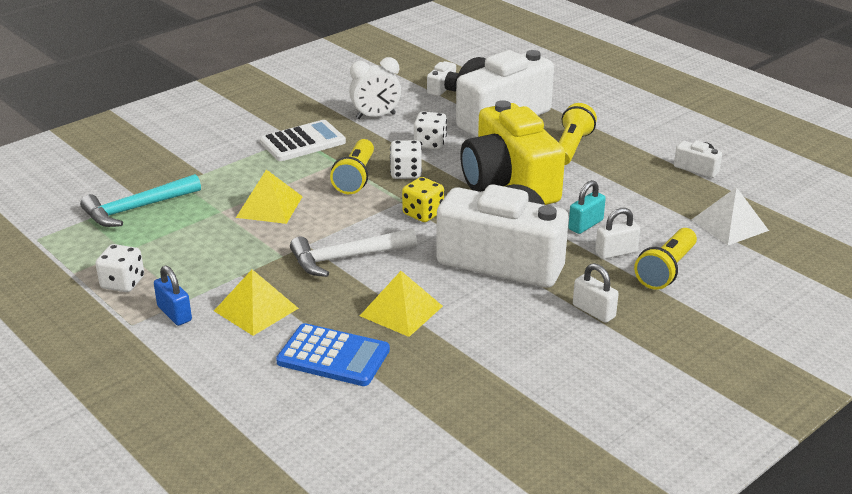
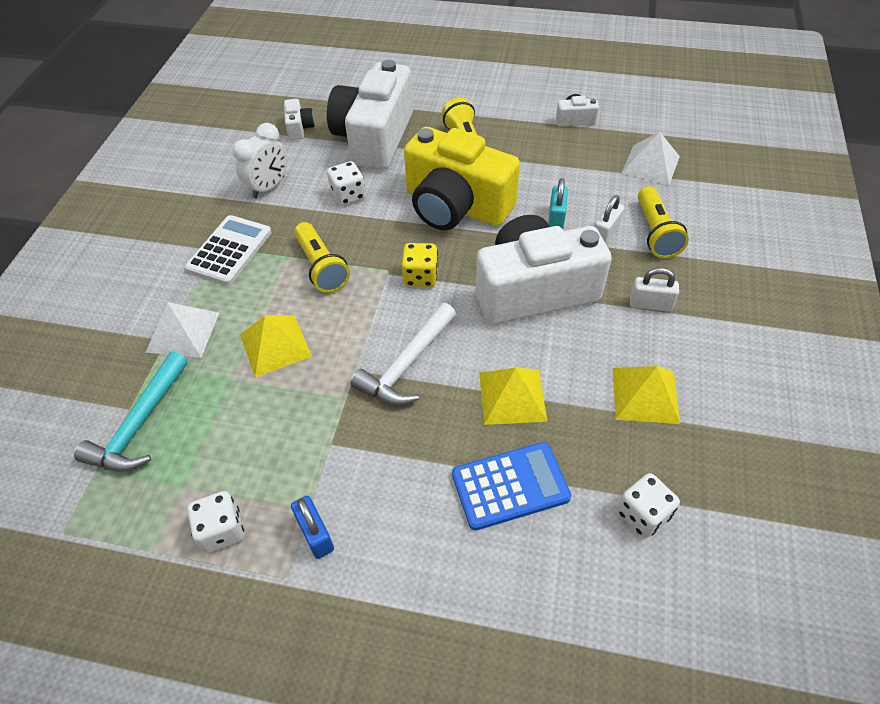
camera: 35 degrees left, 20 degrees up
blue padlock [154,266,192,326] -> blue padlock turned 45 degrees clockwise [291,496,334,559]
yellow pyramid [214,269,299,336] -> yellow pyramid moved to [613,366,680,424]
white dice [390,140,422,179] -> white dice moved to [617,473,680,538]
none -> white pyramid [146,302,219,358]

